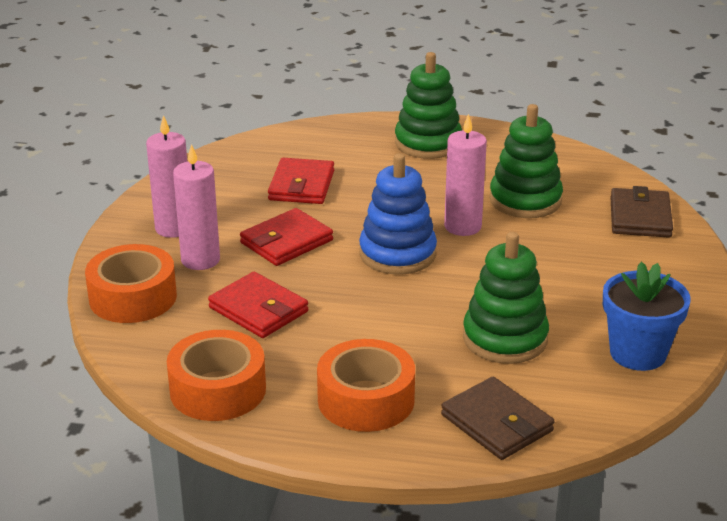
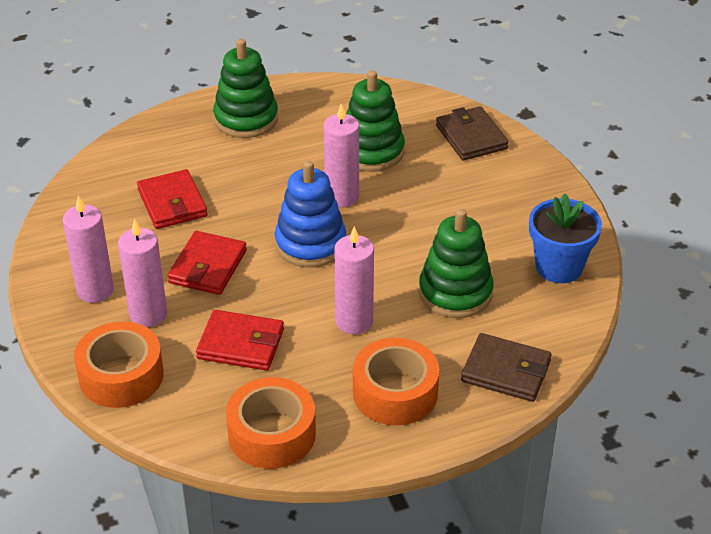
camera: 30 degrees left, 10 degrees up
none -> pink candle [334,226,374,334]

